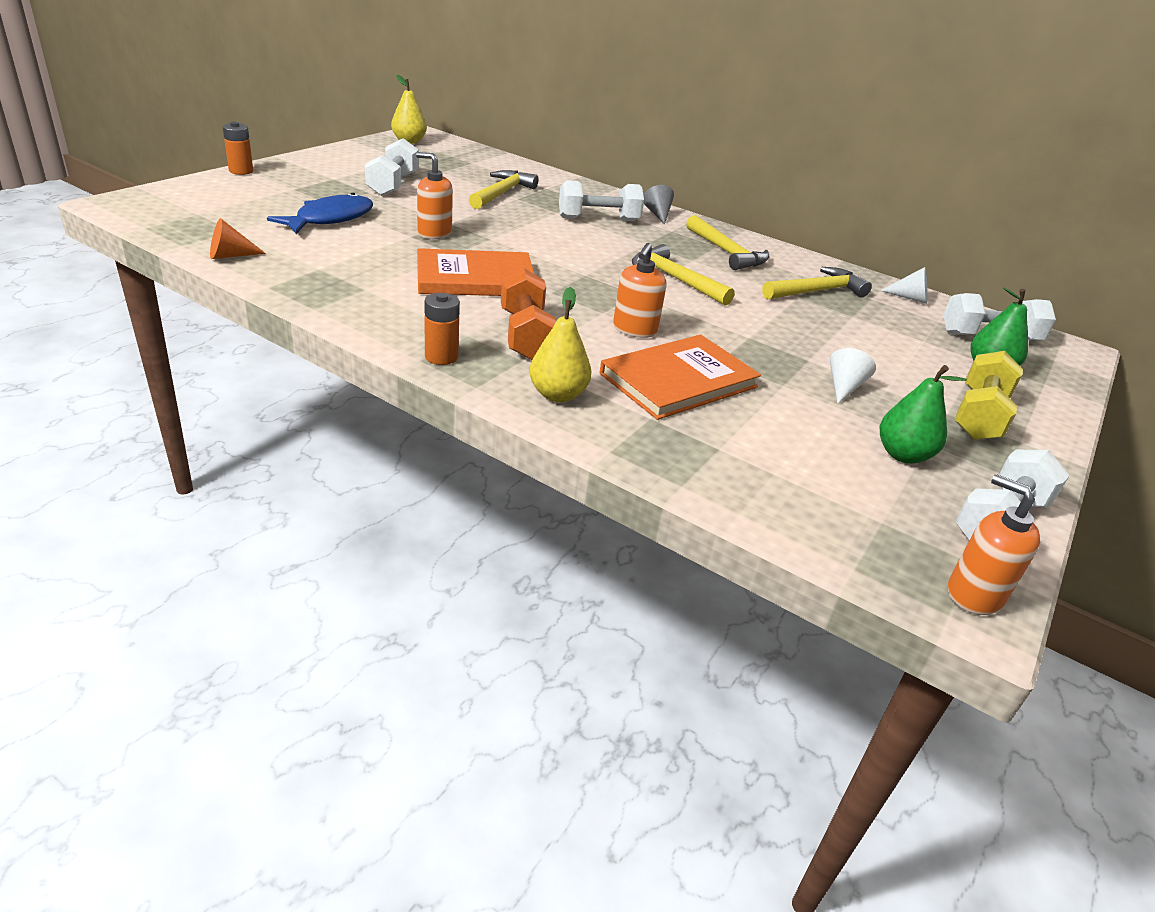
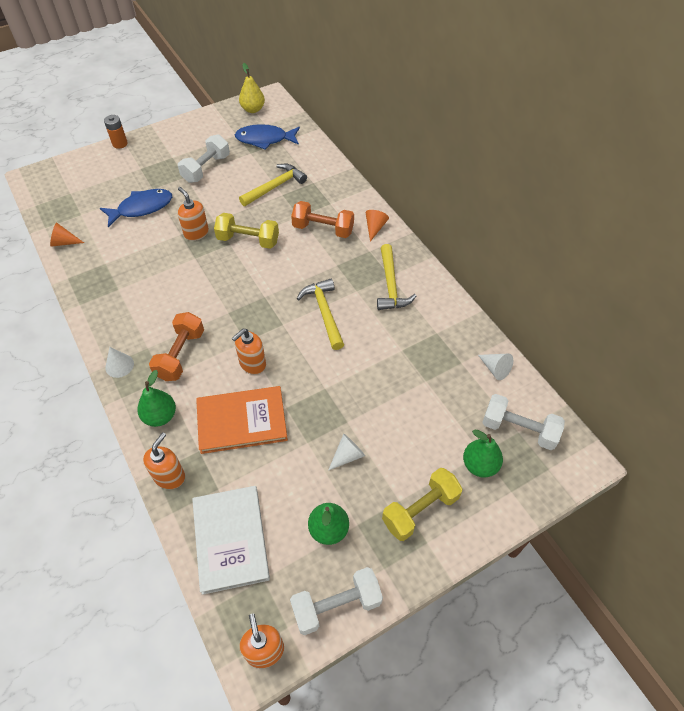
camera: 30 degrees right, 20 degrees up
orange book [417,248,534,296] -> none
orange battery [425,293,460,365] -> white cone [105,347,134,378]
yellow pear [529,287,591,402] -> green pear [137,370,176,427]
white dumbbell [559,180,644,221] -> orange dumbbell [291,201,354,238]
grey cone [644,185,674,224] -> orange cone [365,210,389,242]
yellow hammer [762,267,872,300] -> none
none -> orange soap dispenser [143,432,185,489]
none -> white book [192,486,270,595]
none -> yellow dumbbell [214,213,279,249]
none -> blue fish [235,124,300,150]

